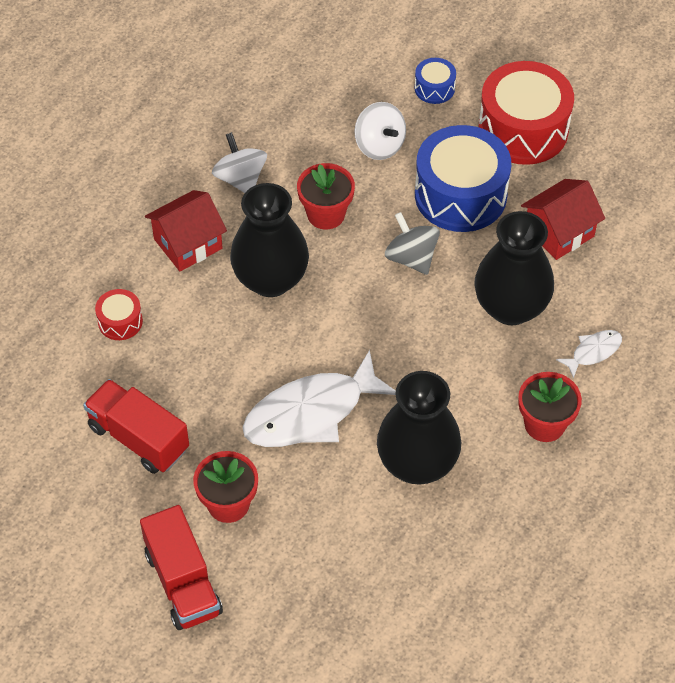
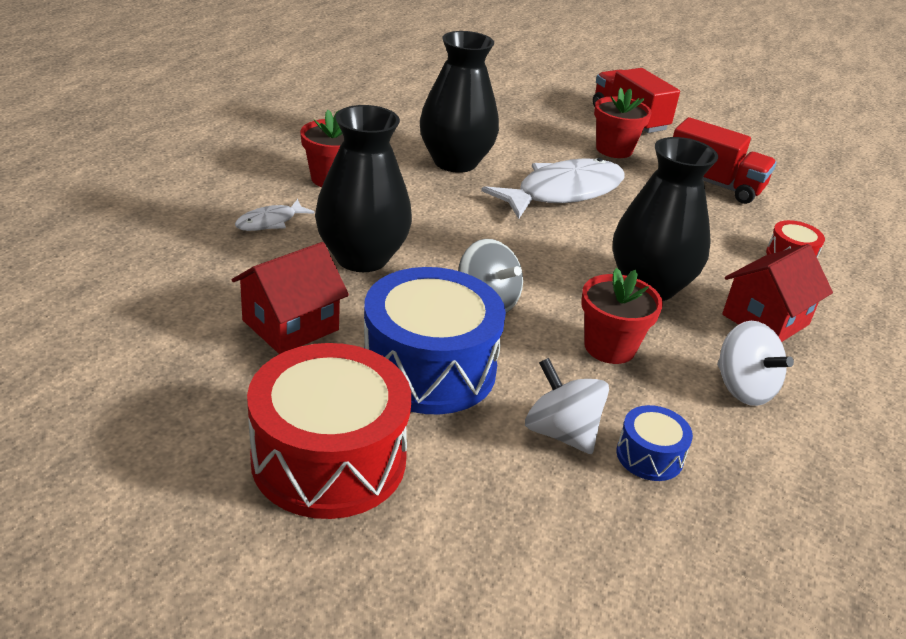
camera: 170 degrees right, 20 degrees down
blue drum [415,58,456,104] -> blue drum moved to [616,405,693,481]

